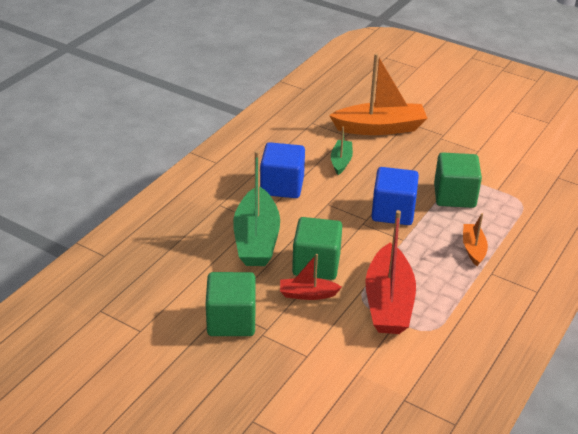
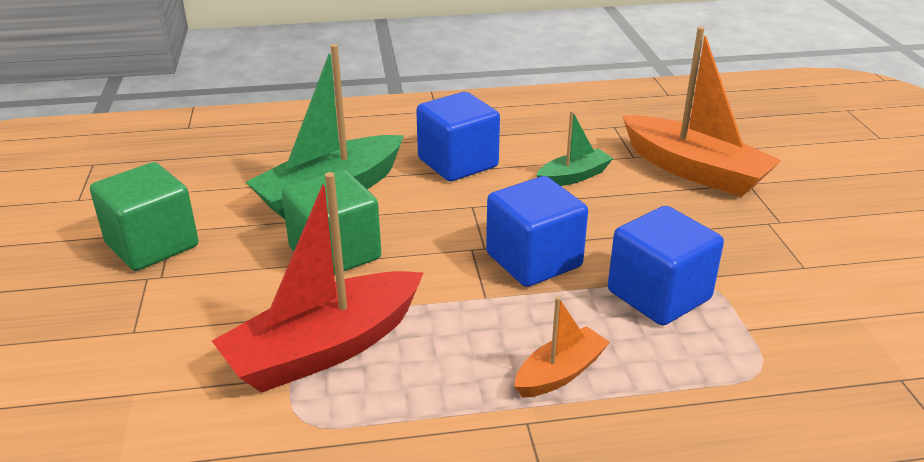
camera: 50 degrees right, 5 degrees down
red boat [280,254,342,300] -> none
green cube [434,152,482,208] -> blue cube [608,206,724,326]

